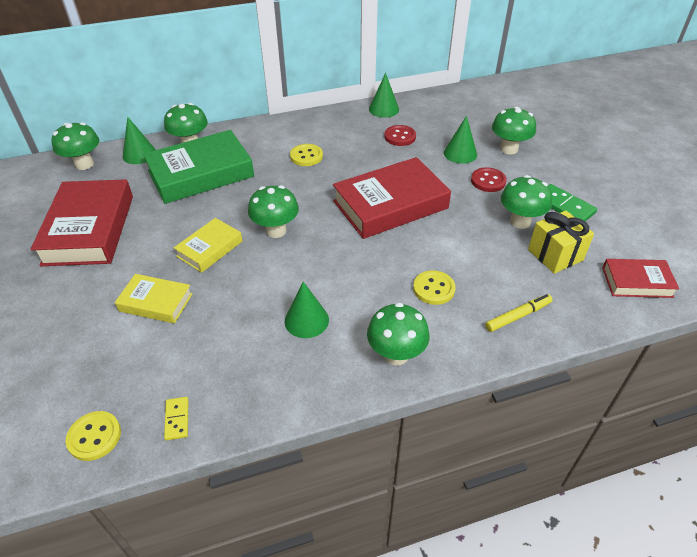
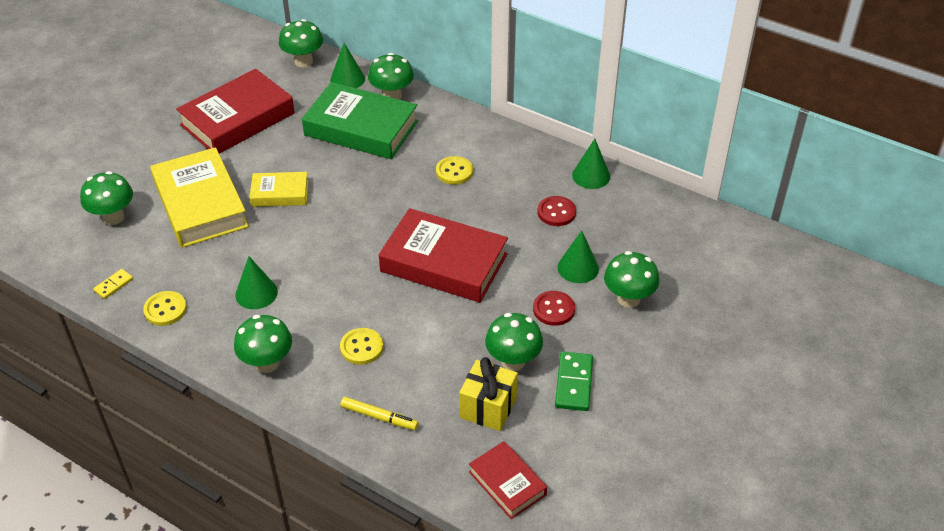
camera: 50 degrees right, 0 degrees up
yellow button [66,411,121,461] -> yellow button moved to [143,291,187,326]
yellow book [115,274,193,323] -> yellow book [150,147,249,248], size x1.87
green mushroom [248,185,299,238] -> green mushroom moved to [80,171,133,225]

